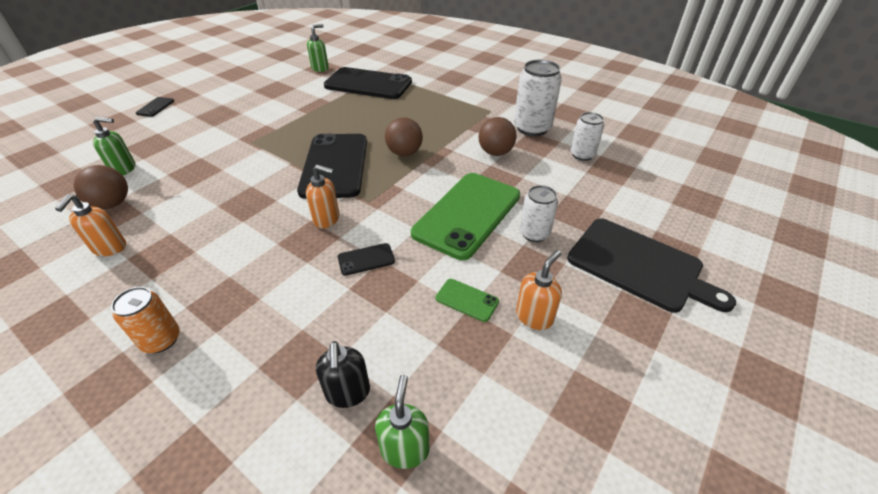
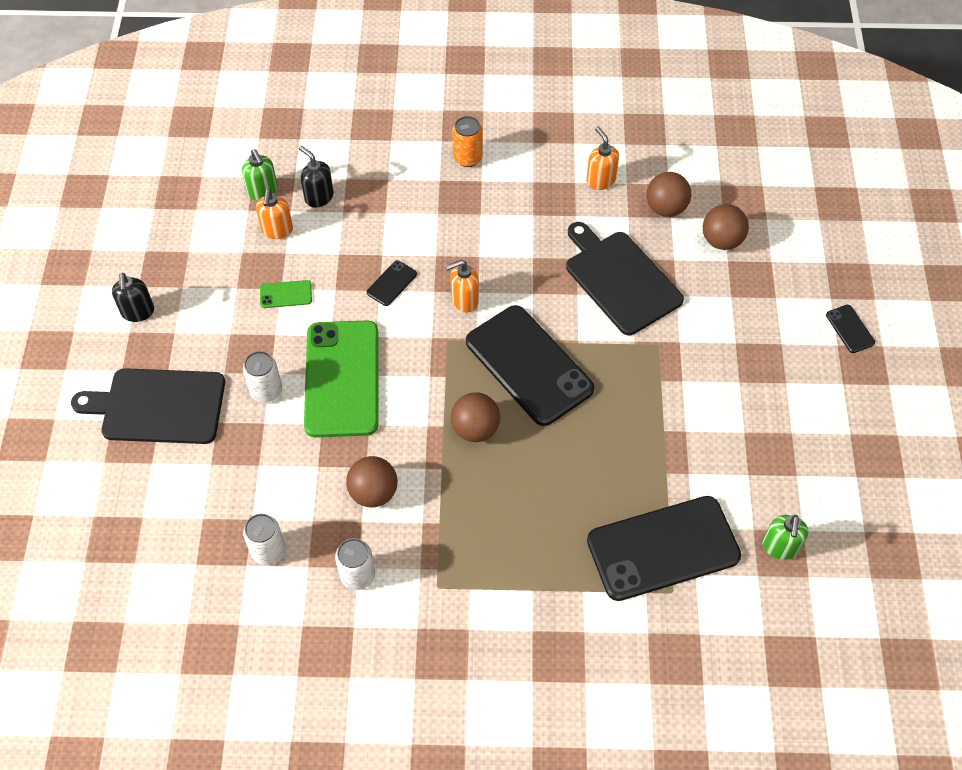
camera: 145 degrees right, 15 degrees up
green soap dispenser [93,117,135,175] -> brown ball [703,204,749,250]
white can [514,60,562,136] -> white can [335,538,375,590], size x0.61
orange soap dispenser [516,250,562,330] -> orange soap dispenser moved to [256,189,293,239]
none -> black soap dispenser [112,273,154,322]
none -> black cutting board [566,222,684,335]

